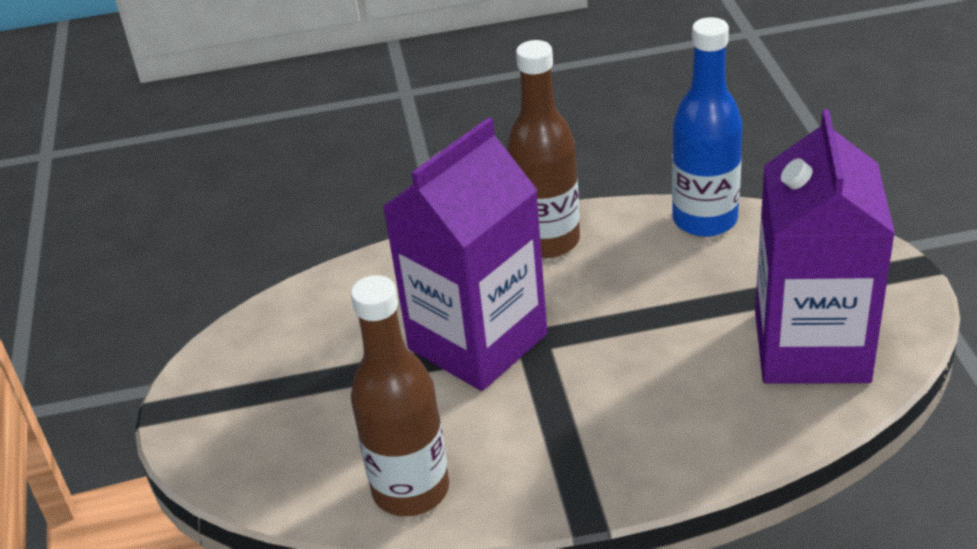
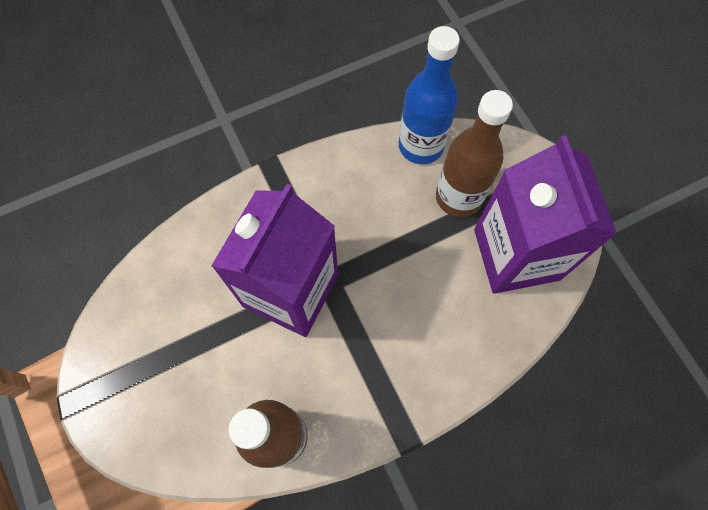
camera: 20 degrees left, 30 degrees up
brown bottle [507,40,580,258] -> brown bottle moved to [436,90,513,217]

